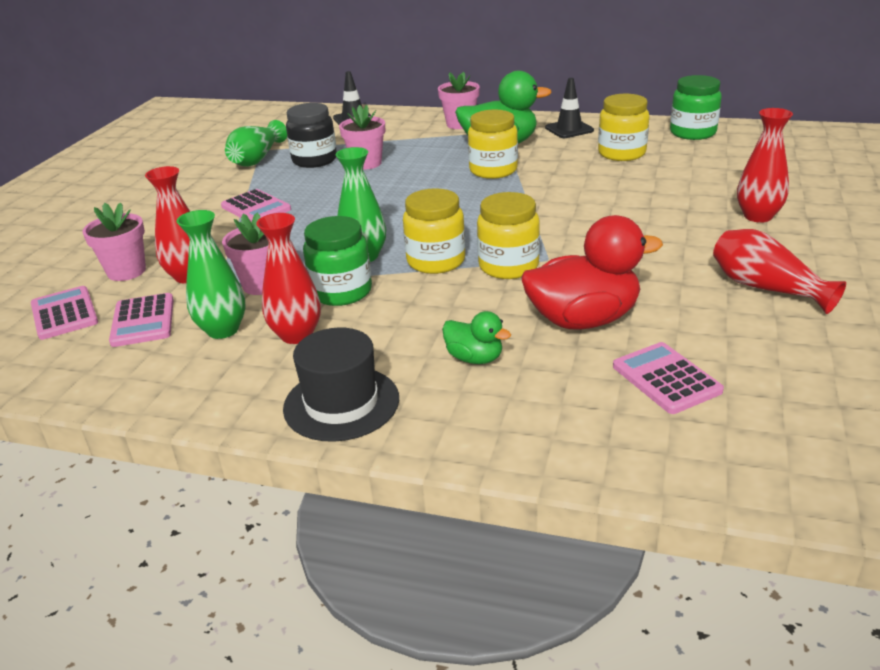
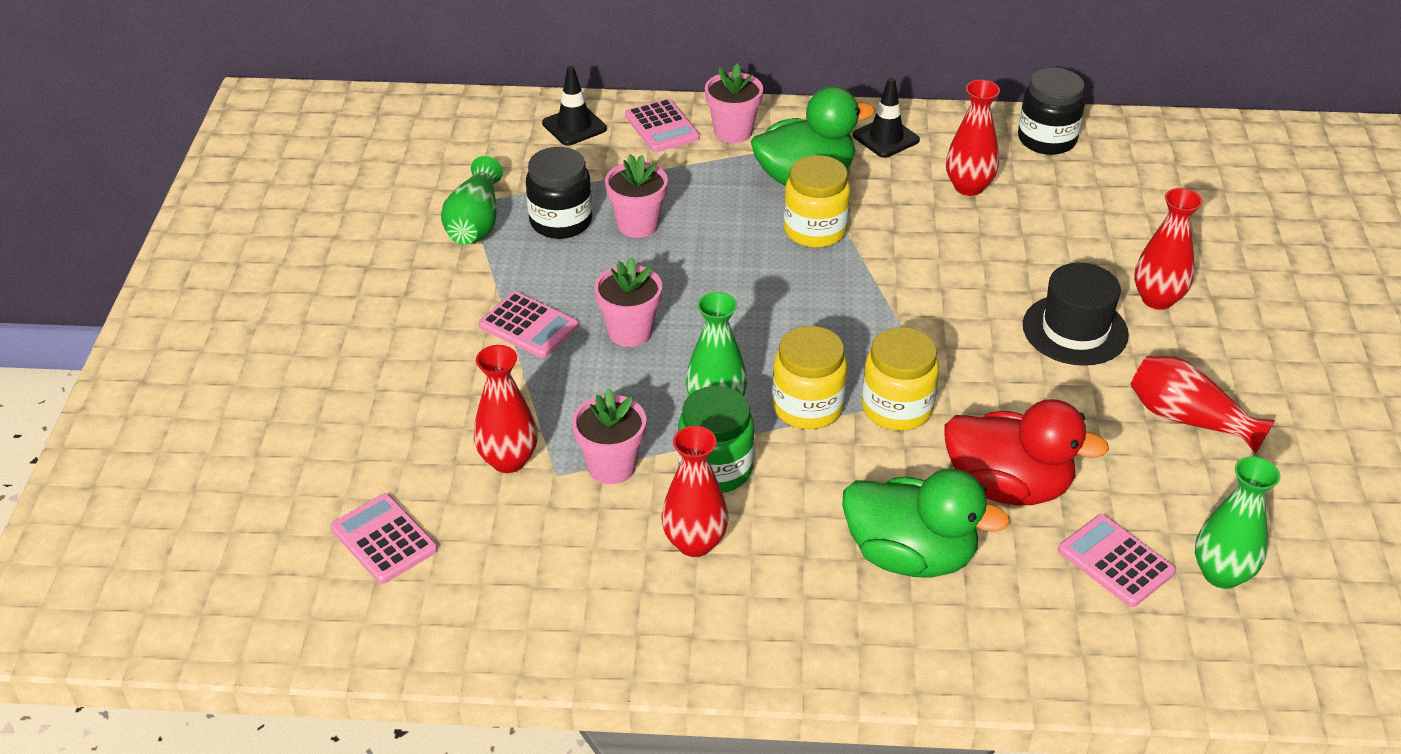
camera: 15 degrees left, 10 degrees up
pink flower pot [82,202,146,281] -> pink flower pot moved to [594,257,662,347]
pink calculator [109,293,174,347] -> pink calculator moved to [625,99,700,152]
green vase [176,210,246,339] -> green vase moved to [1195,456,1280,589]
black hat [283,327,399,442] -> black hat moved to [1023,263,1129,366]
green duck [442,311,511,364] -> green duck [842,469,1010,577], size x1.97
red duck [521,215,663,330] -> red duck turned 45 degrees clockwise [944,399,1109,505]
yellow jar [598,94,649,161] -> red vase [946,80,1000,196]
green jar [670,75,722,140] -> black jar [1018,68,1085,155]

